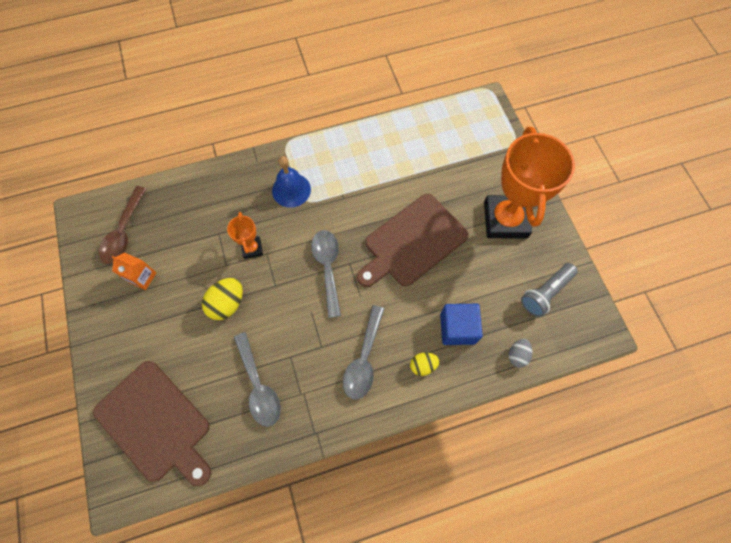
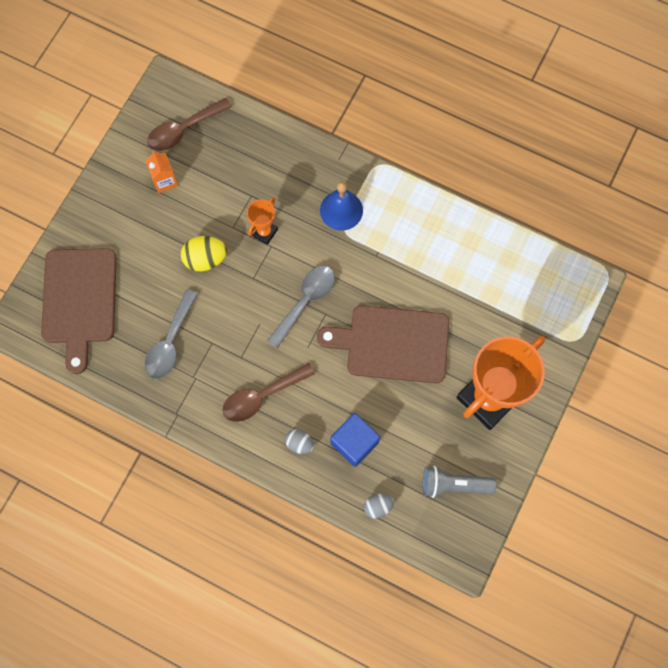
camera: 45 degrees right, 5 degrees up
grey spoon [343,305,384,400] -> brown spoon [222,363,315,422]
yellow egg [410,352,440,376] -> grey egg [285,429,314,454]

